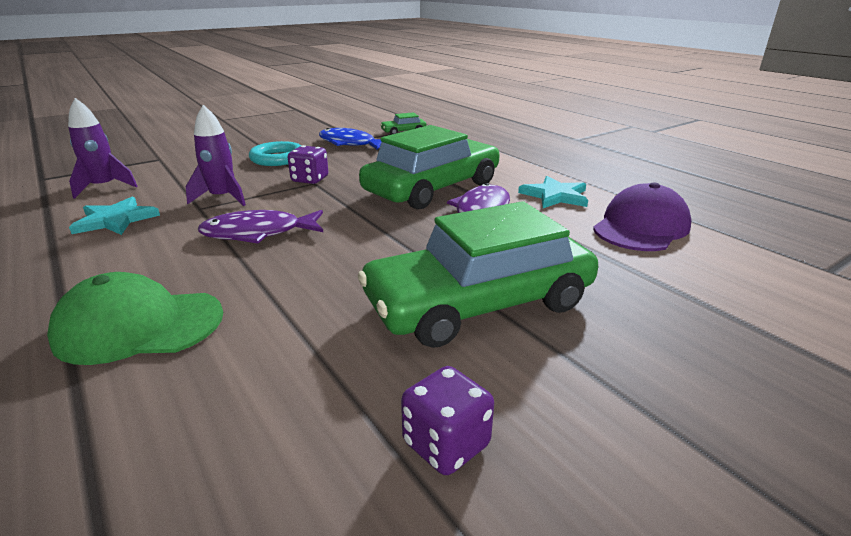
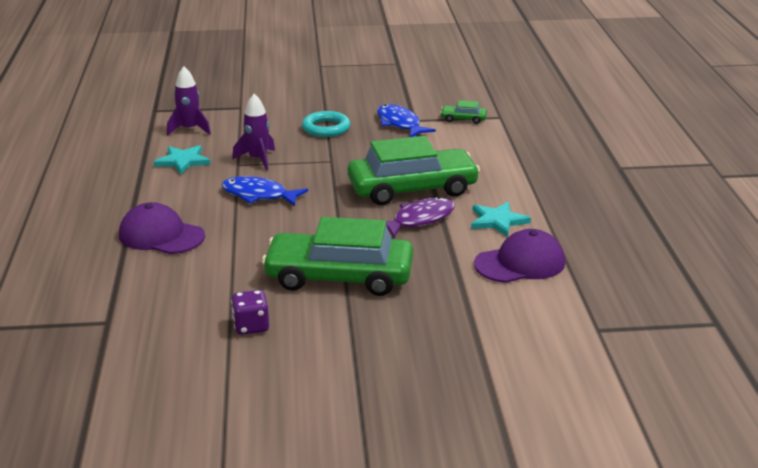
camera: 30 degrees right, 0 degrees up
green cap [47,272,223,365] -> purple cap [119,202,205,254]
purple fish [198,210,323,244] -> blue fish [221,176,308,206]
purple dice [287,145,329,184] -> none

